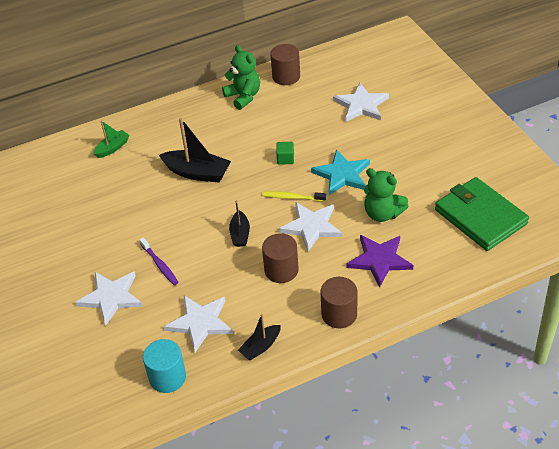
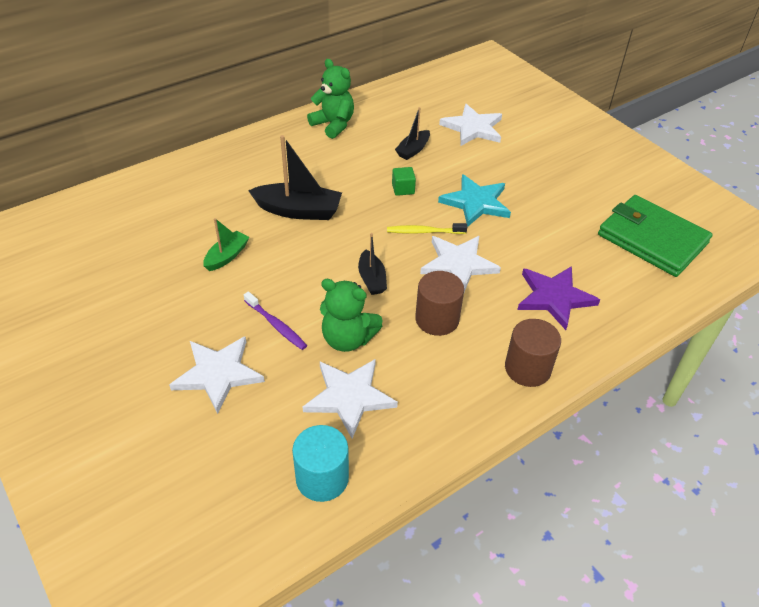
camera: 15 degrees left, 0 degrees up
green boat [93,120,130,158] -> green boat moved to [203,218,249,271]
black boat [238,314,281,360] -> black boat moved to [395,107,430,160]
brown cylinder [271,44,300,85] -> none
green teddy bear [364,168,408,222] -> green teddy bear moved to [320,279,383,352]

